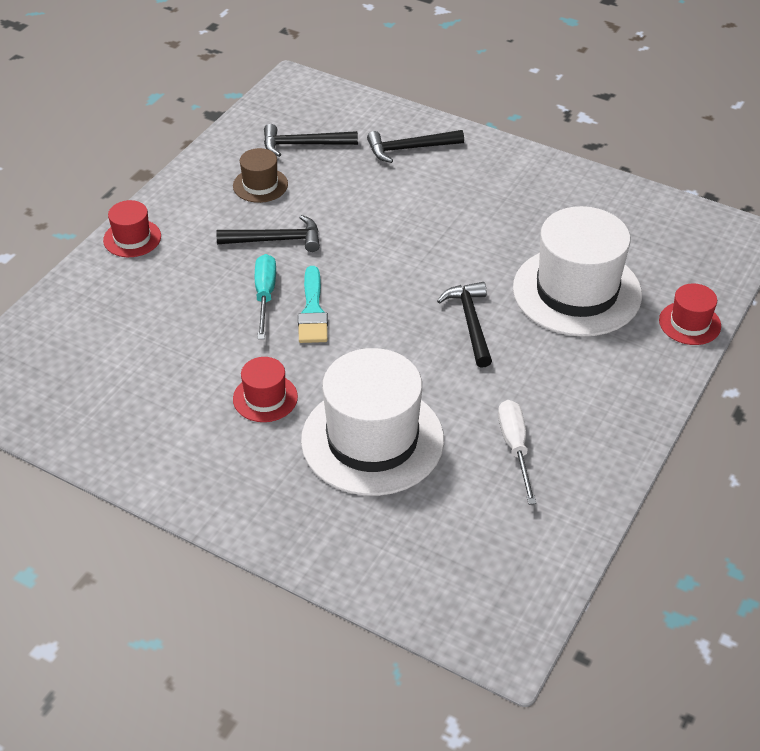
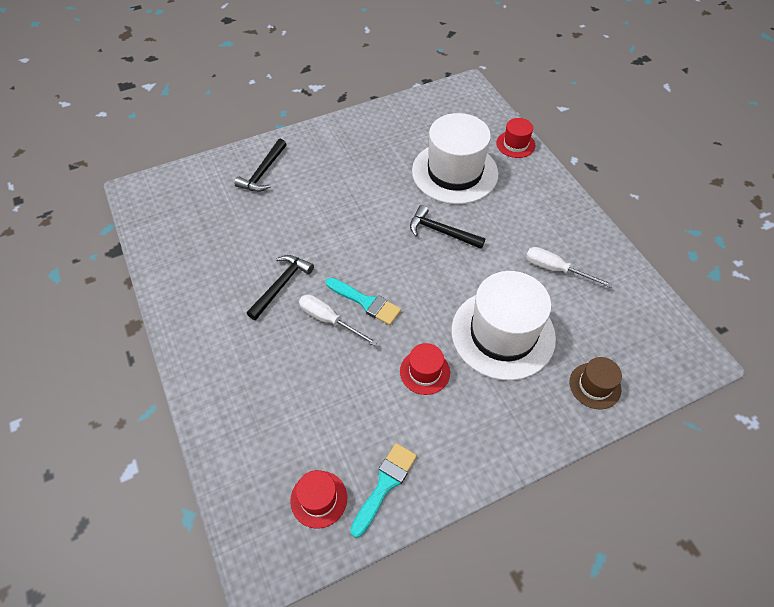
camera: 55 degrees left, 10 degrees up
red hat [103,200,161,257] -> red hat moved to [290,470,347,529]
brown hat [233,148,288,203] -> brown hat moved to [569,357,622,409]
turquoise screwdriver [255,254,276,339] -> white screwdriver [299,295,378,346]
black hammer [264,124,358,157] -> none
none -> turquoise brush [350,443,417,538]

